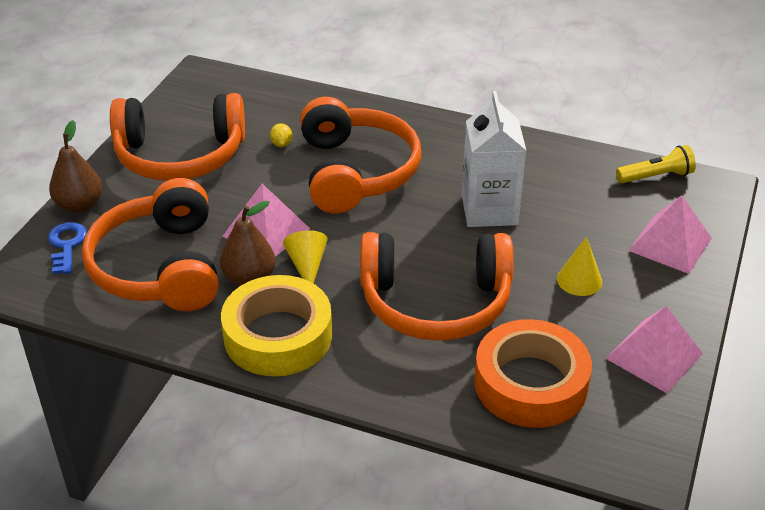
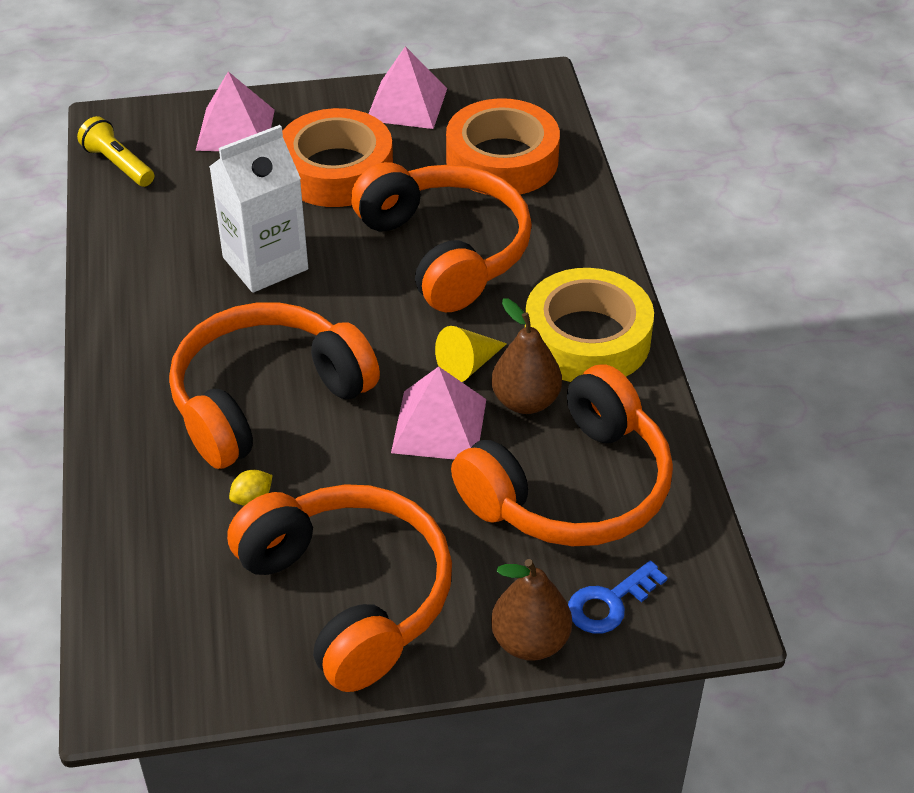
camera: 120 degrees left, 5 degrees up
yellow cone [557,237,602,296] -> orange tape [282,108,393,207]

